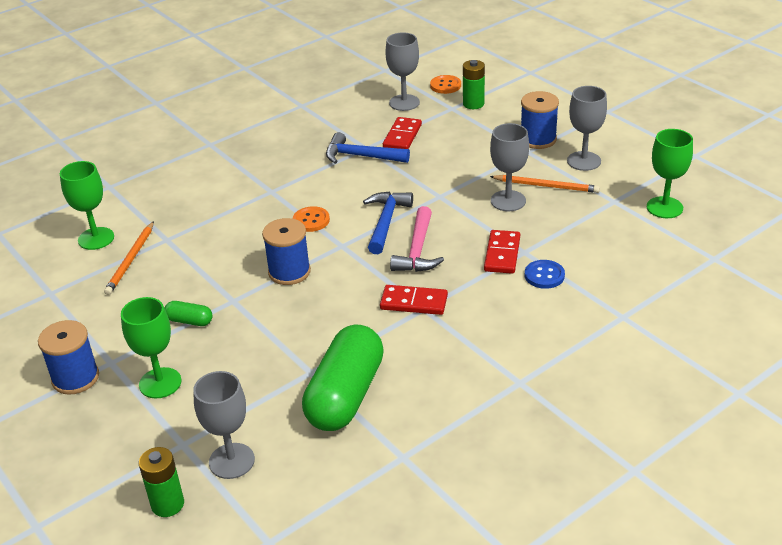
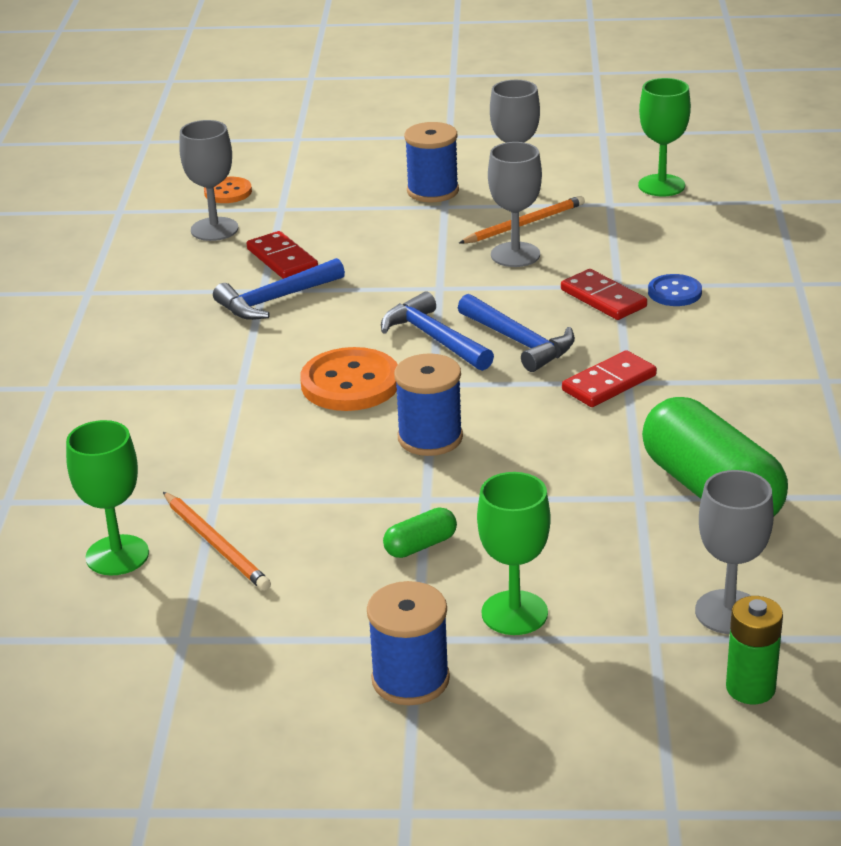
camera: 50 degrees left, 5 degrees down
orange button [293,206,330,232] -> orange button [300,347,398,411], size x1.73
pink hammer [390,206,444,272] -> blue hammer [458,294,575,372]
green battery [463,60,485,109] -> none

